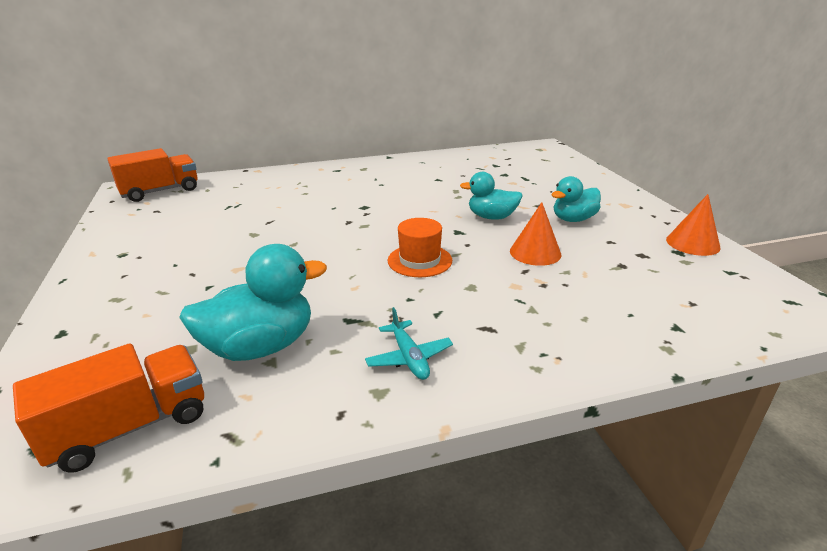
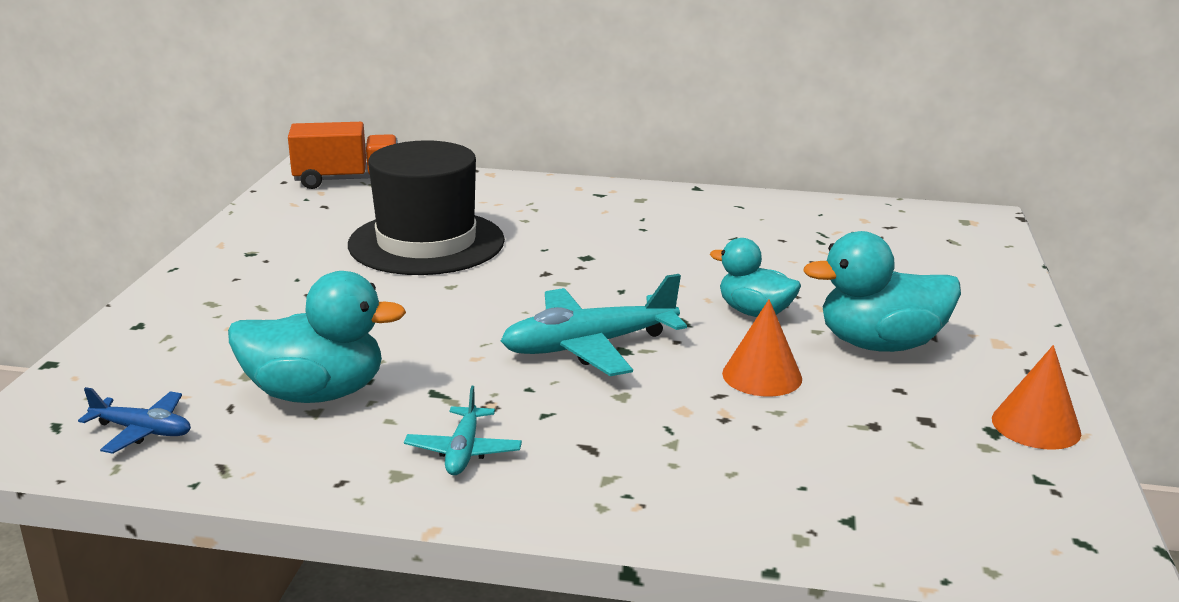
camera: 25 degrees right, 5 degrees down
orange truck [13,343,204,473] -> blue plane [78,387,191,454]
orange hat [388,218,452,277] -> turquoise plane [501,274,687,376]
turquoise duck [552,176,601,222] -> turquoise duck [803,231,961,352], size x1.54
none -> black hat [348,140,505,275]

